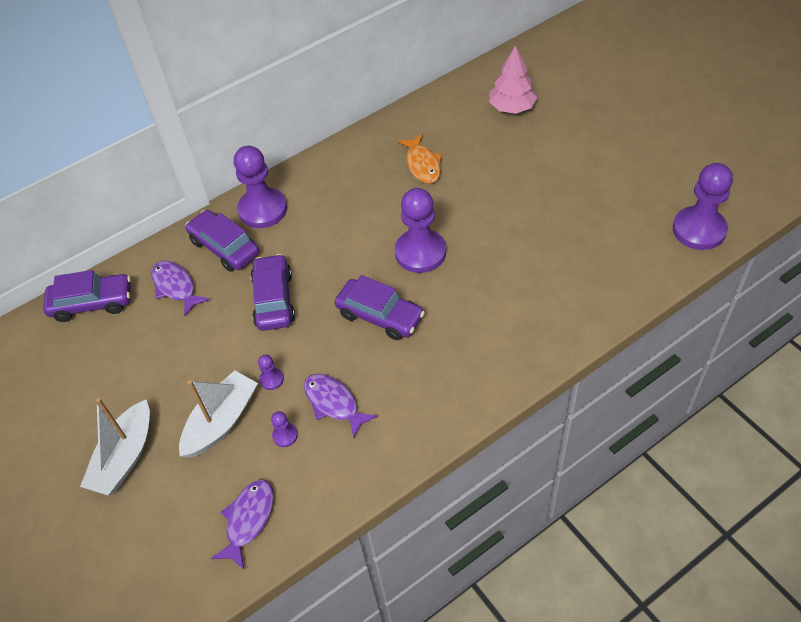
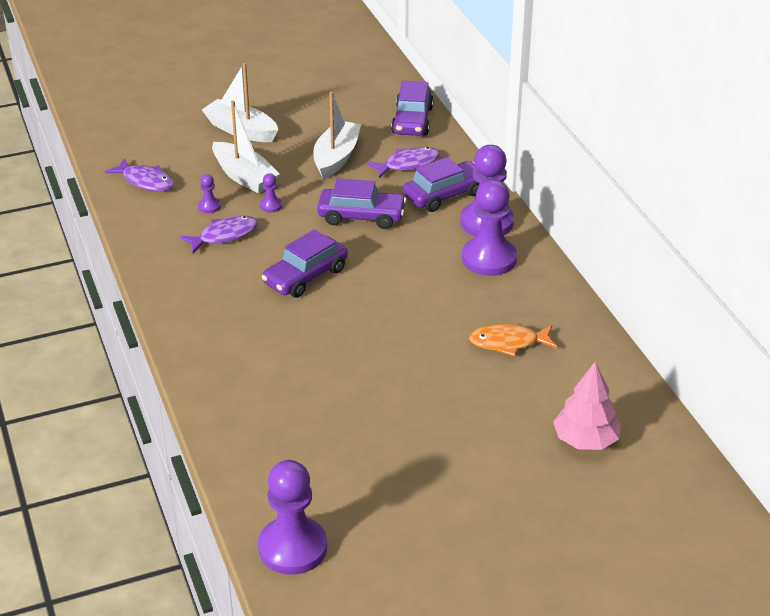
camera: 100 degrees right, 15 degrees down
purple pawn [395,188,446,273] -> purple pawn moved to [462,179,517,276]
none -> white boat [313,91,361,179]

